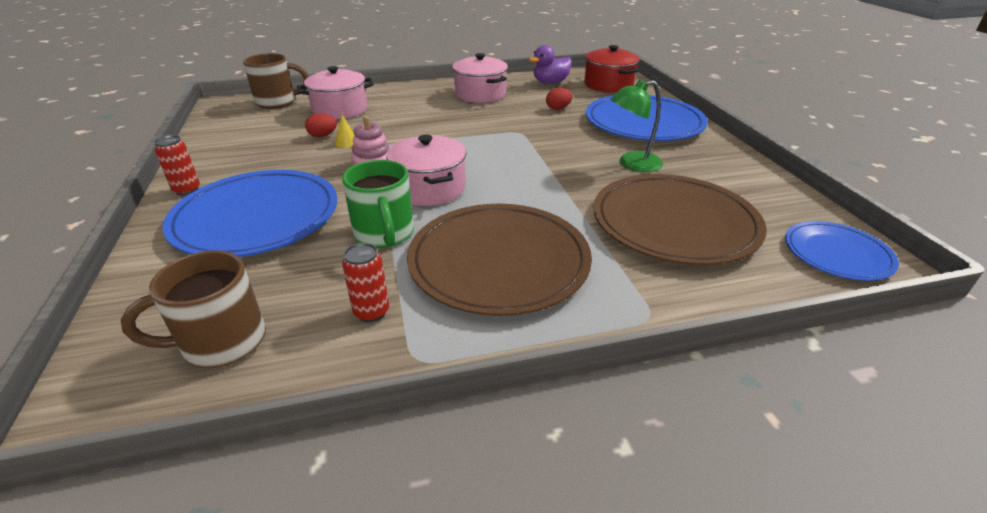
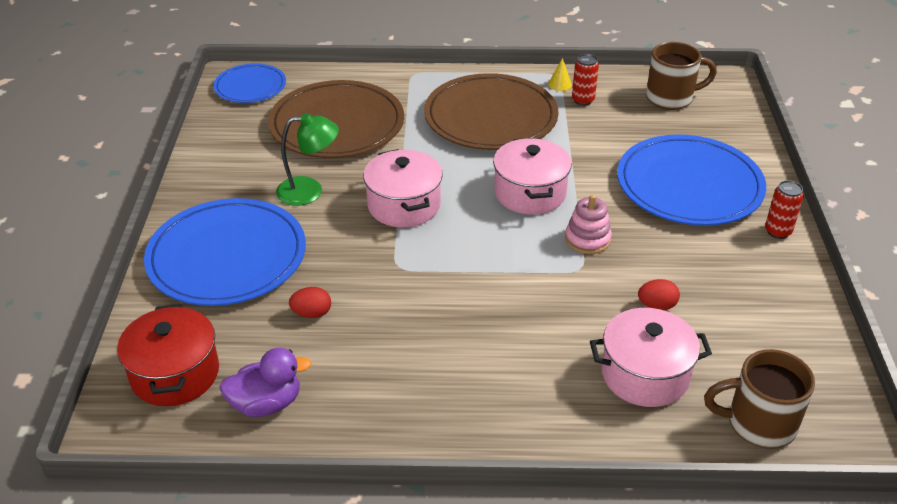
camera: 165 degrees left, 5 degrees up
yellow cone [335,114,355,148] -> yellow cone moved to [548,58,572,91]
green mug [342,160,414,248] -> none
pink pot [452,53,508,103] -> pink pot moved to [363,149,443,227]

